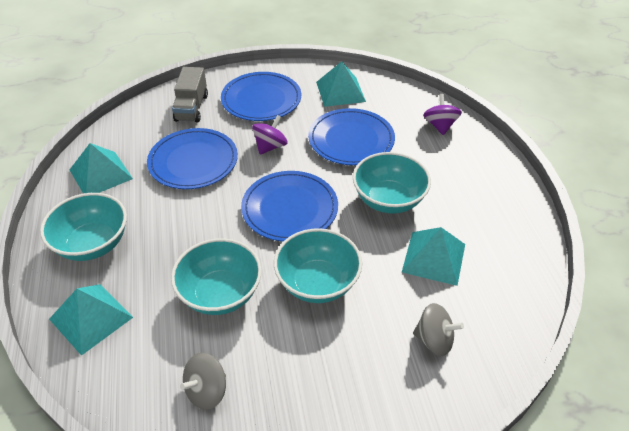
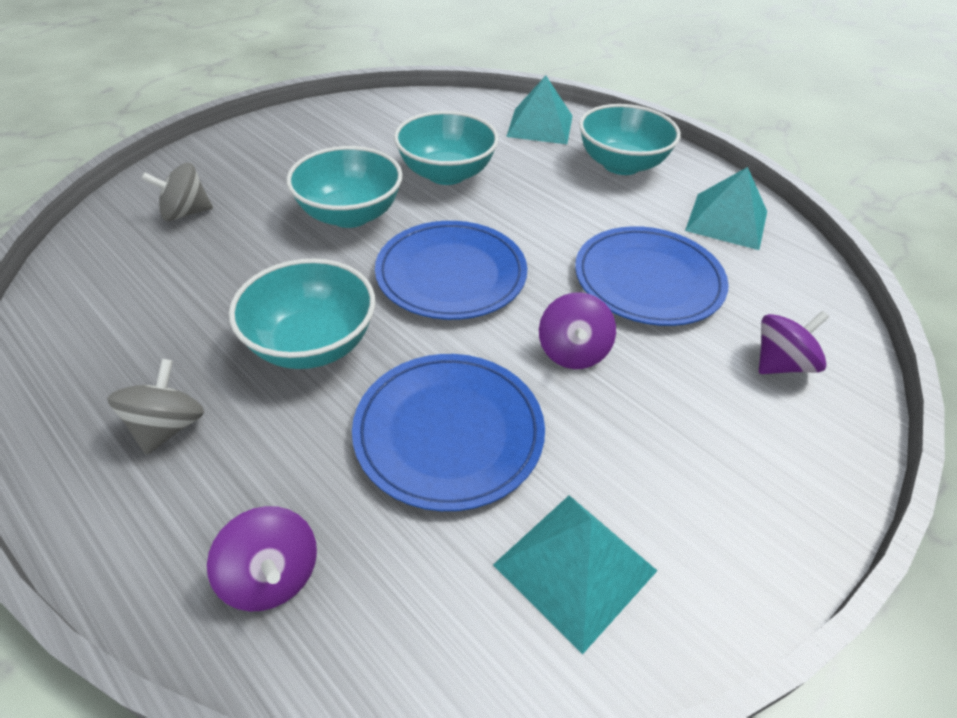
camera: 145 degrees right, 0 degrees up
grey truck [172,67,208,123] -> purple spinning top [759,311,829,374]
grey spinning top [180,353,226,410] -> grey spinning top moved to [107,359,204,455]
blue plate [221,72,301,121] -> none
turquoise pyramid [402,227,465,286] -> none

